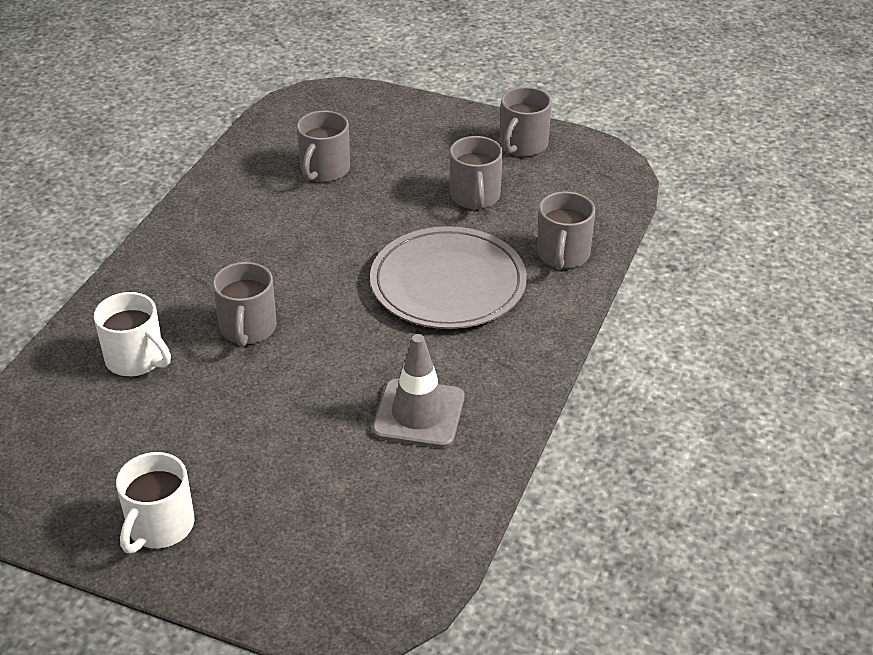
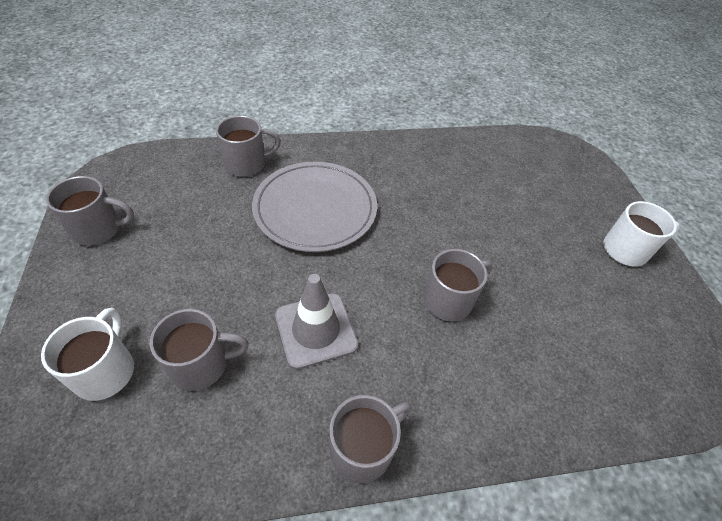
camera: 125 degrees left, 10 degrees up
white mug [94,292,171,376] -> white mug moved to [41,308,134,401]
grey traffic cone [372,334,465,448] -> grey traffic cone moved to [275,274,358,370]
grey mug [450,136,503,210] -> grey mug moved to [329,395,412,483]

